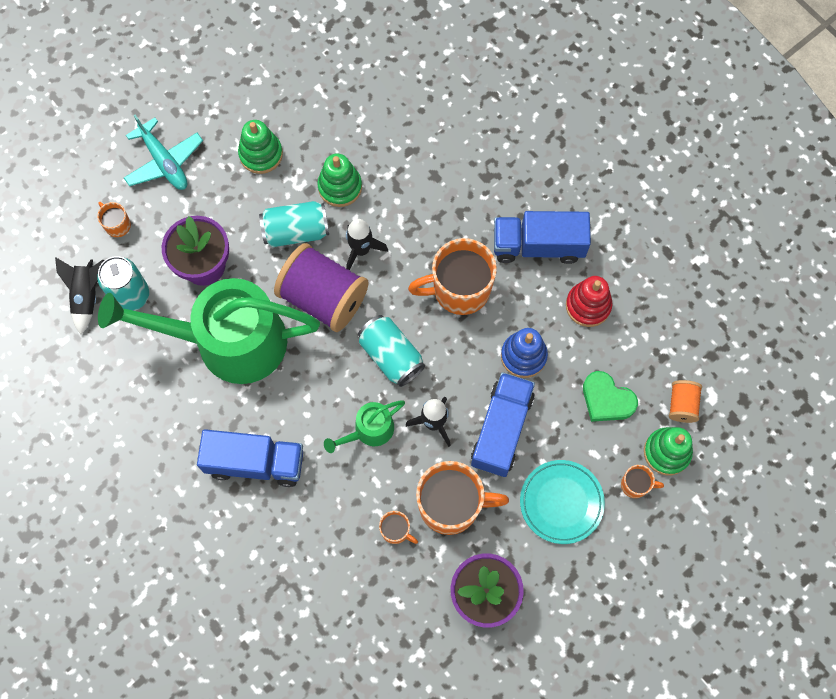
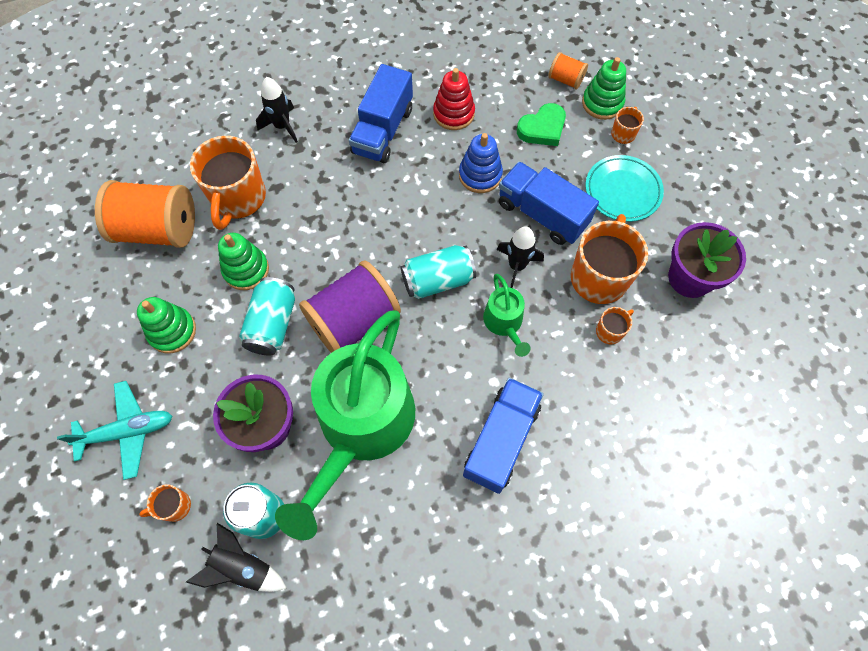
camera: 70 degrees left, 5 degrees down
black rocket [346,219,388,270] -> black rocket moved to [256,77,298,143]
orange mug [408,238,497,315] -> orange mug moved to [190,136,266,230]
none -> orange spool [95,180,195,248]

